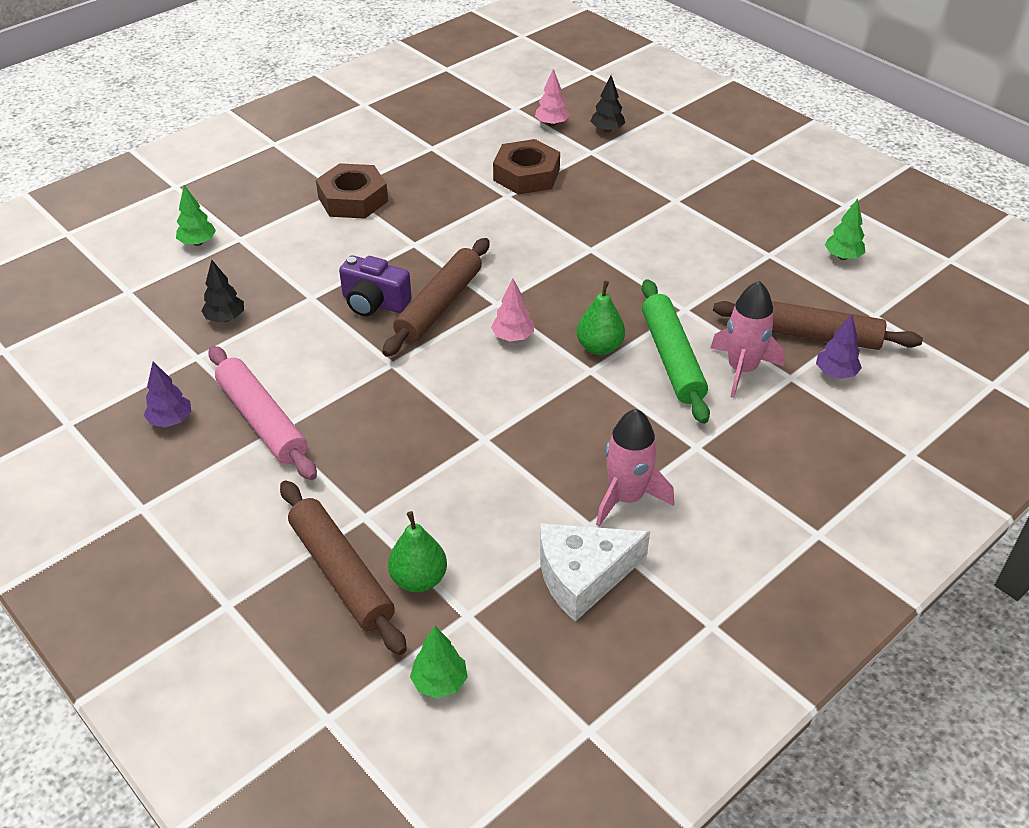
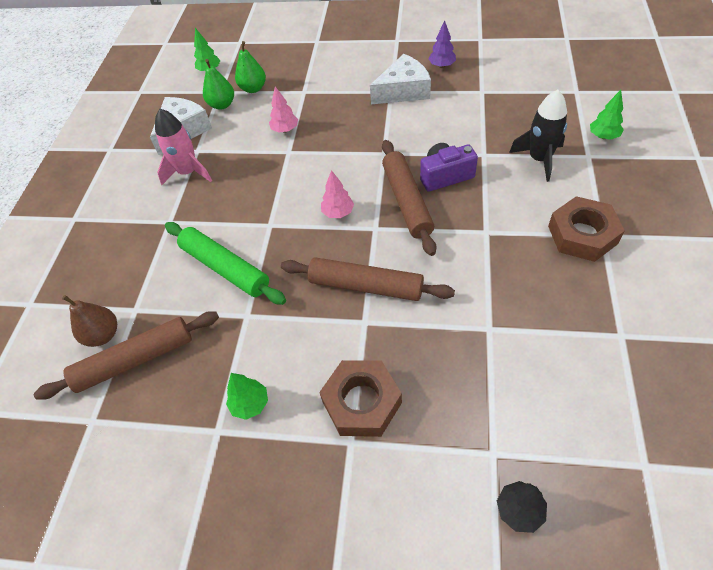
camera: 145 degrees right, 10 degrees up
black tree [201,260,244,323] -> none
pink rolling pin [208,346,317,480] -> white cheese [370,54,431,104]
brown rolling pin [280,480,407,655] -> brown rolling pin moved to [281,257,455,301]
brown nut [493,139,560,195] -> brown nut moved to [319,360,402,437]
pink tree [535,69,570,126] -> pink tree moved to [269,87,298,133]
green pear [577,281,625,355] -> green pear moved to [203,59,234,110]
pink rocket [710,281,784,398] -> none
purple tree [816,314,862,379] -> brown pear [62,295,117,347]
green tree [825,199,865,260] -> green tree moved to [226,373,268,420]
none -> black rocket [509,90,567,182]

